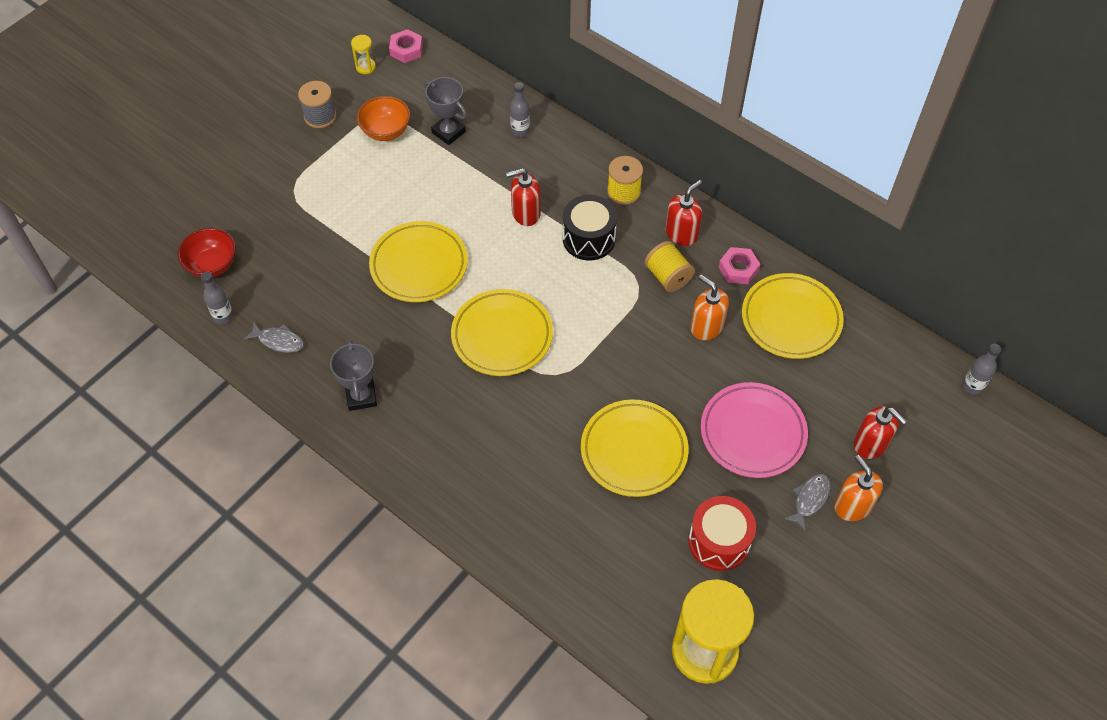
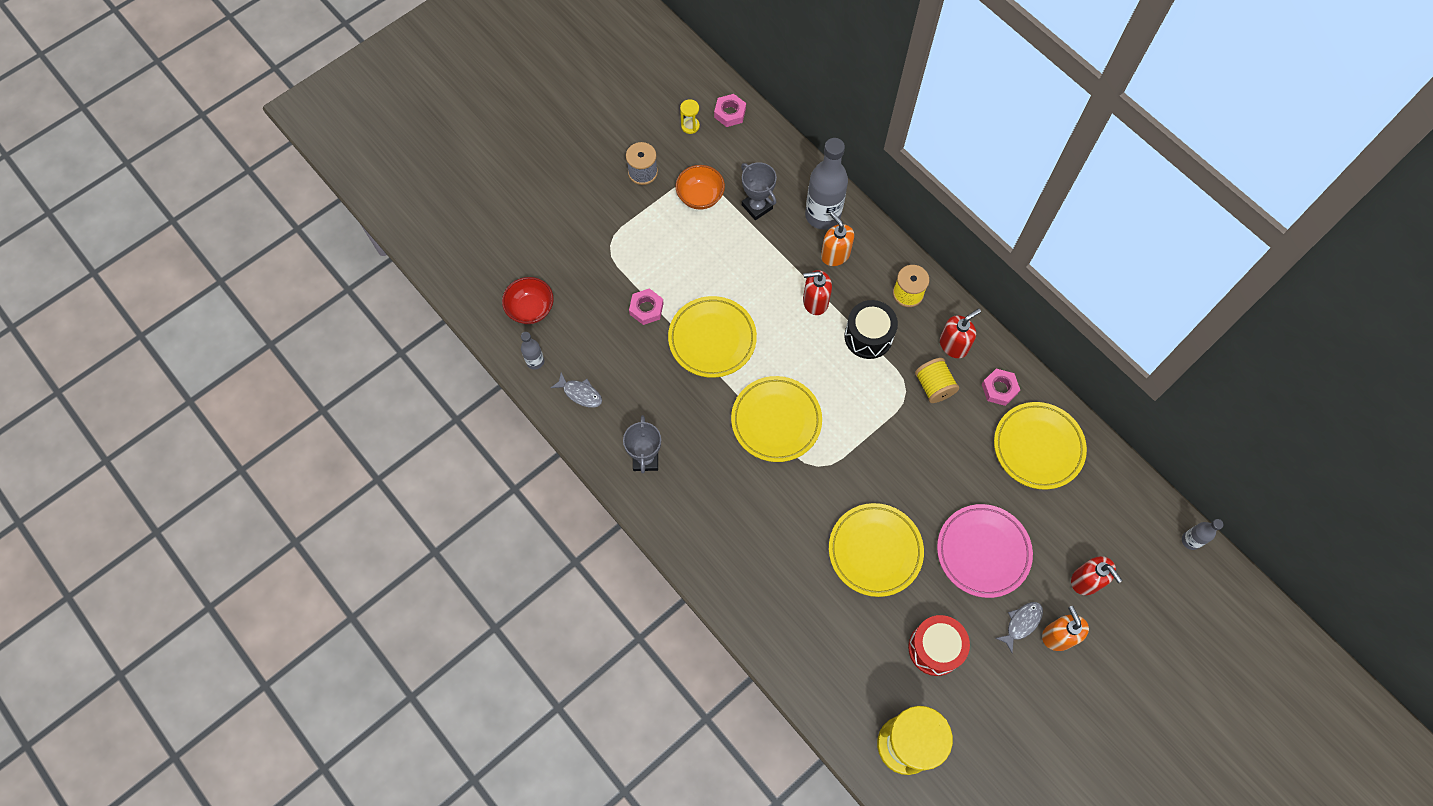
camera: 10 degrees right, 10 degrees up
grey bottle [510,82,530,137] -> grey bottle [805,138,848,230], size x2.05
orange soap dispenser [691,275,729,340] -> orange soap dispenser moved to [821,212,854,266]
none -> pink nut [629,288,664,325]

